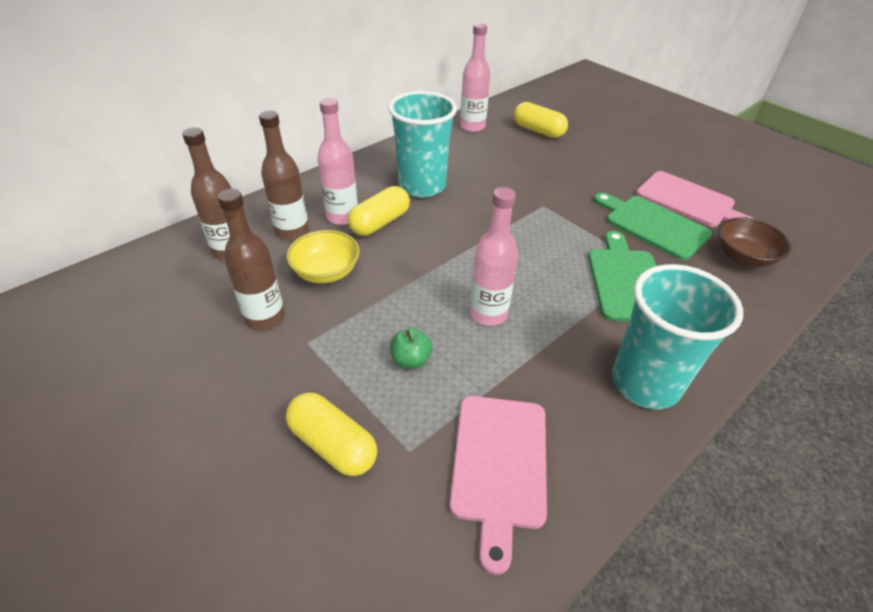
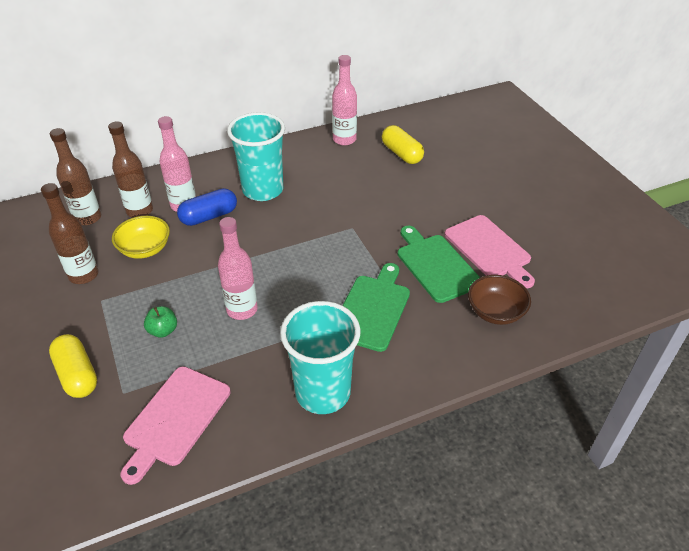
camera: 20 degrees right, 0 degrees up
yellow capsule [348,186,410,236] -> blue capsule [177,188,237,226]

